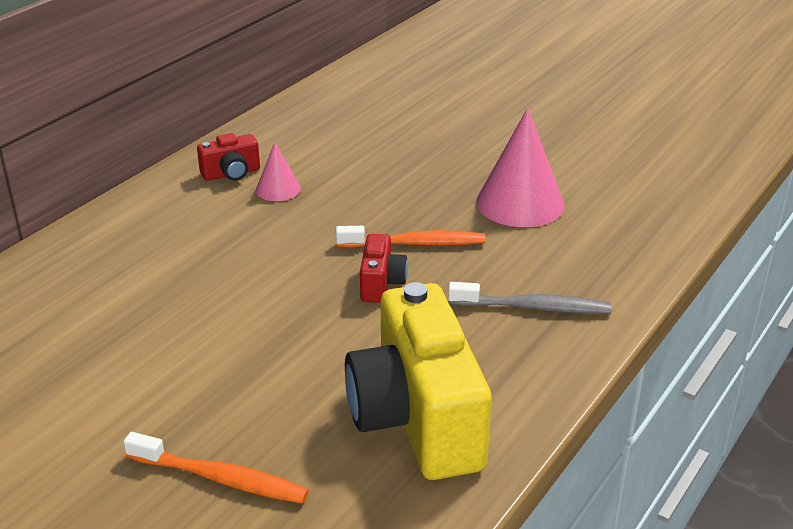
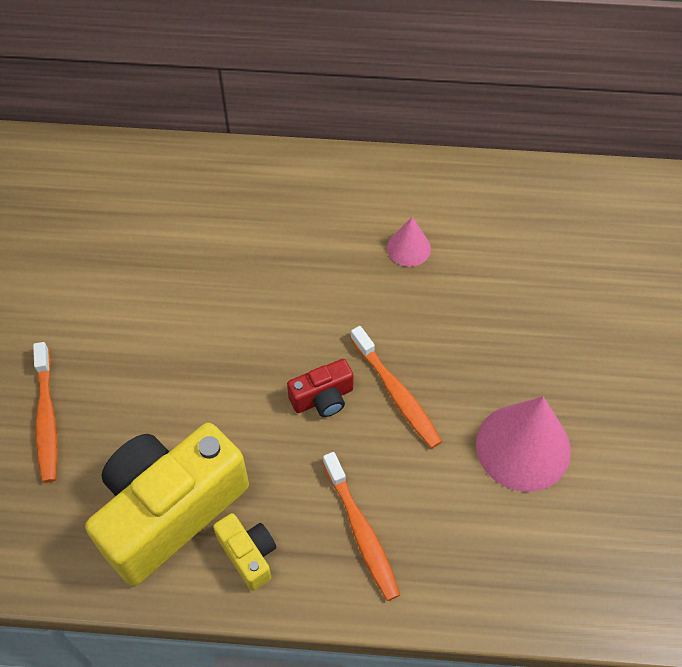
camera: 60 degrees right, 25 degrees up
red camera [197,133,260,181] -> none
grey toothbrush [448,282,611,314] -> orange toothbrush [323,452,400,601]
none -> yellow camera [213,513,276,591]

